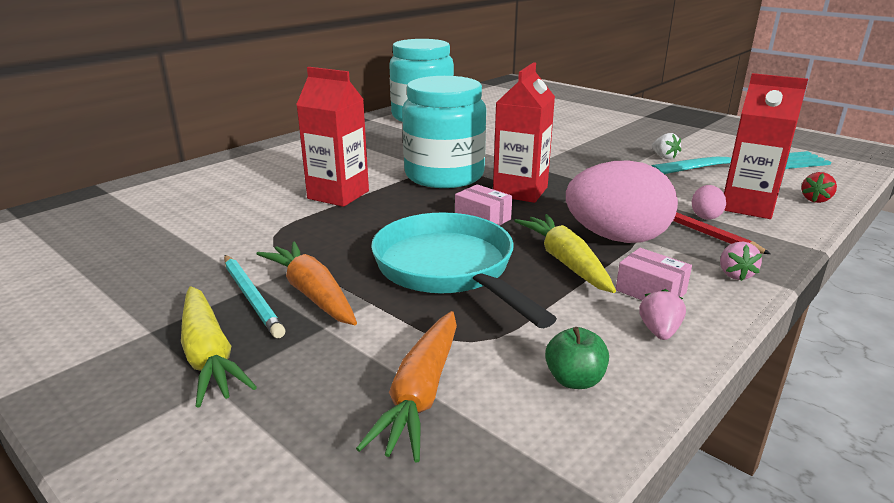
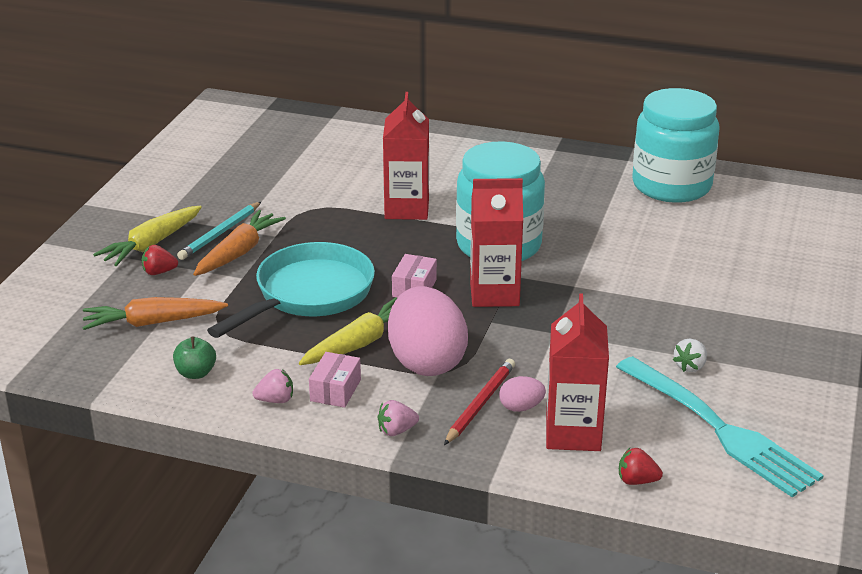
camera: 65 degrees right, 5 degrees up
none -> red strawberry [142,245,178,275]

